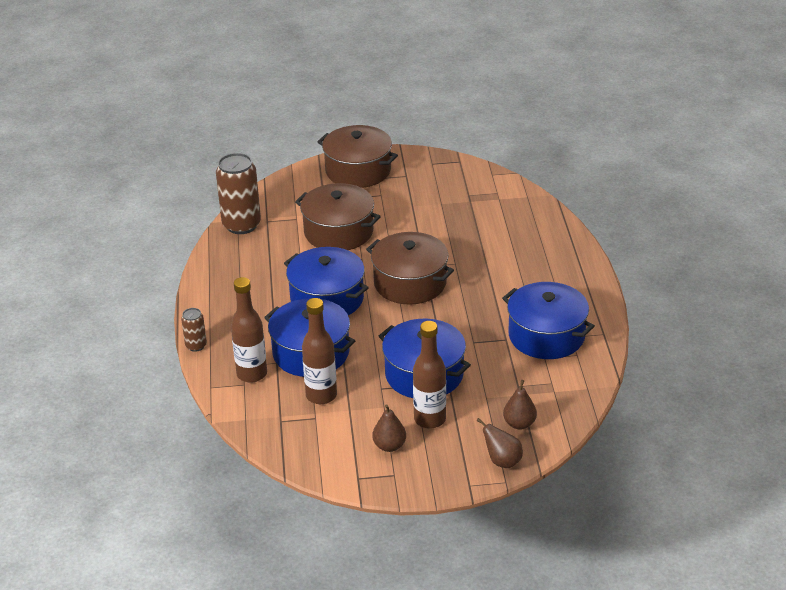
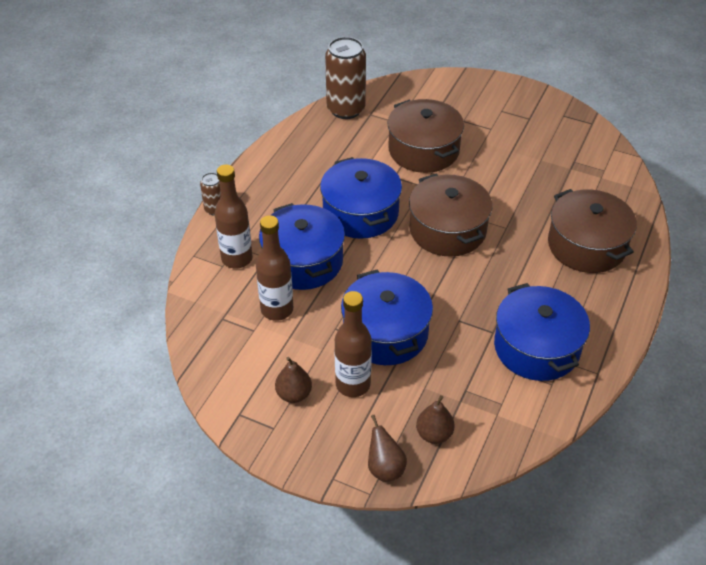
camera: 30 degrees right, 10 degrees up
brown pot [317,125,398,188] -> brown pot moved to [548,189,637,273]

